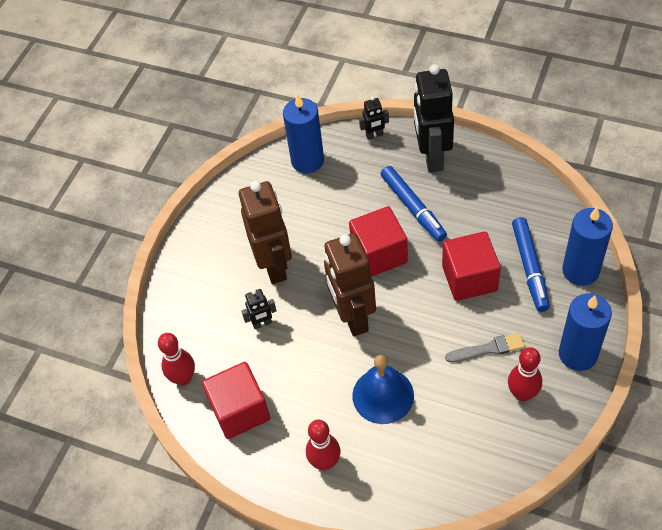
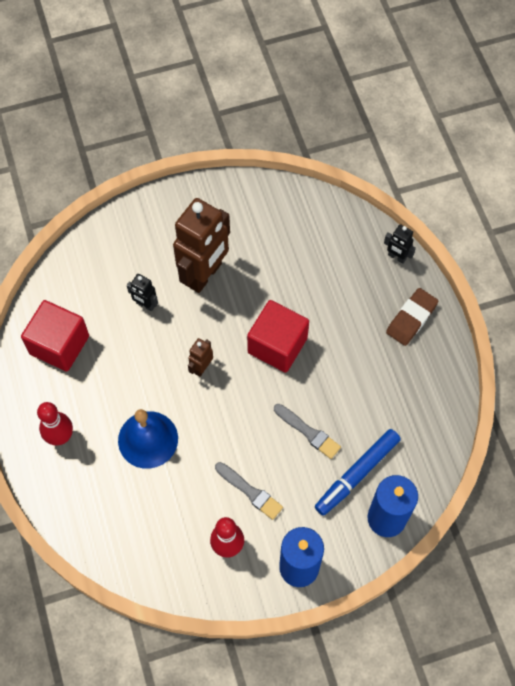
camera: 45 degrees right, 10 degrees up
red bowling pin [158,333,195,385] -> none
blue candle [283,94,324,174] -> none
brown robot [324,233,376,336] -> brown robot [188,338,213,377], size x0.45
blue marker [381,166,447,242] -> none
black robot [414,64,454,172] -> brown eraser [386,288,438,346]
red cube [442,231,501,301] -> grey brush [274,404,341,459]

